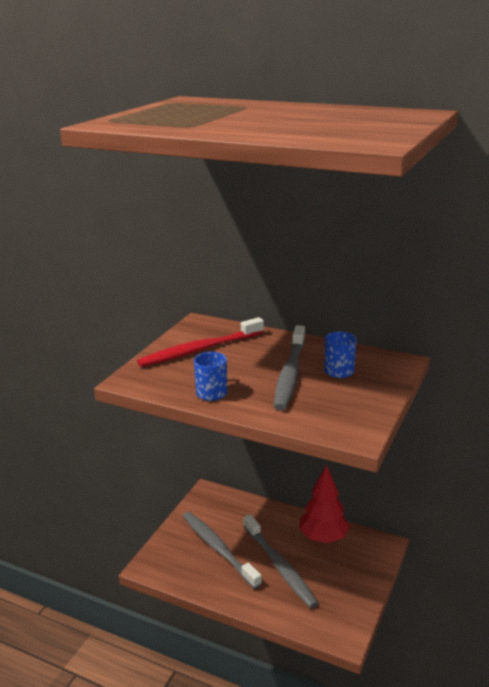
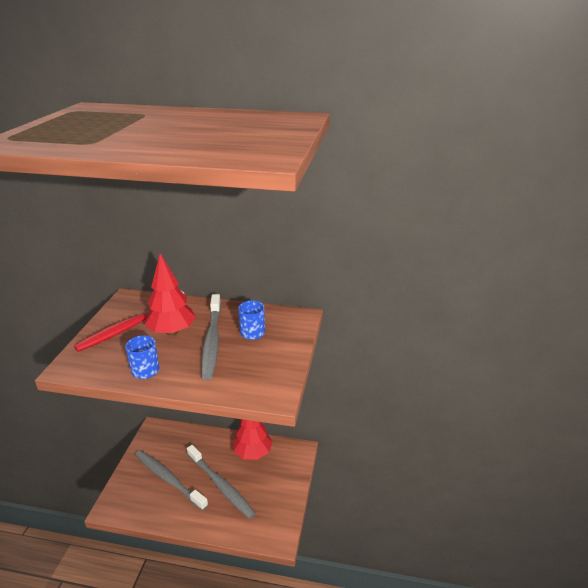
camera: 15 degrees left, 5 degrees up
none -> red tree [145,253,196,336]

